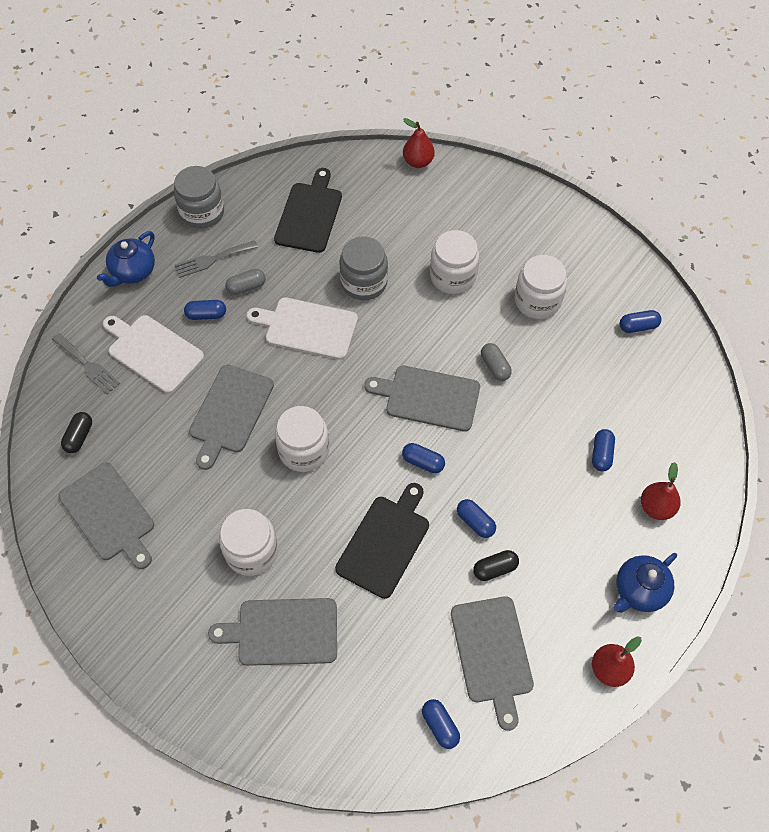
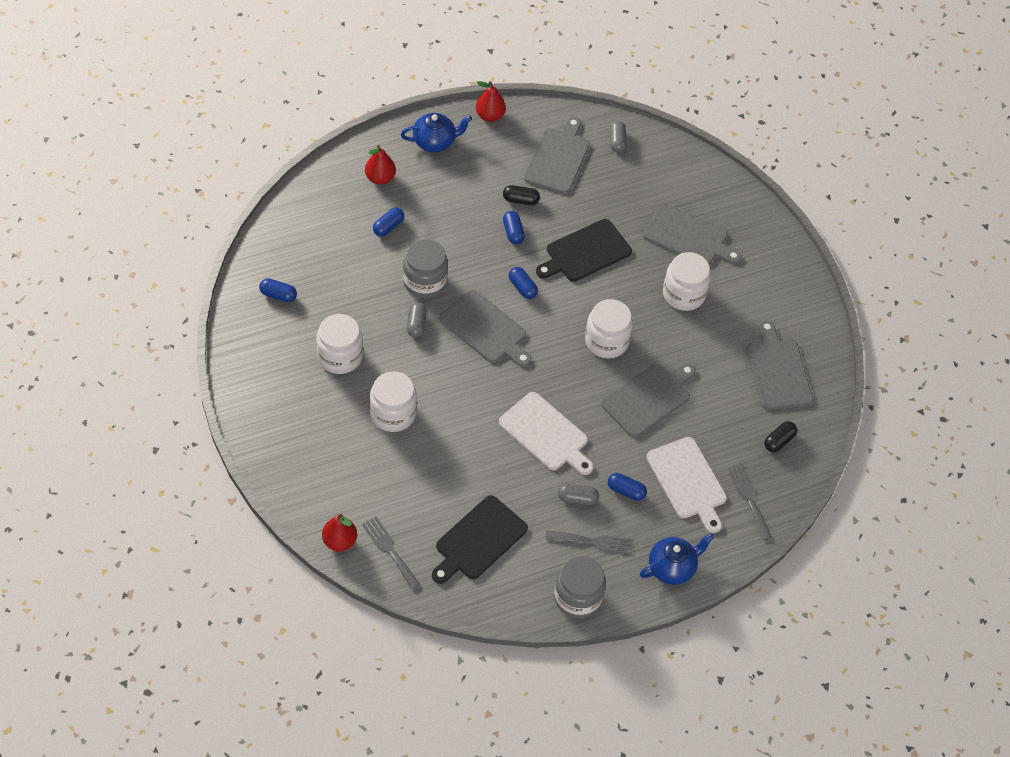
camera: 155 degrees left, 5 degrees down
grey jar [339,236,388,300] -> grey jar moved to [403,239,448,298]
blue capsule [422,699,460,749] -> grey capsule [610,121,627,153]
none -> grey fork [362,517,420,590]

